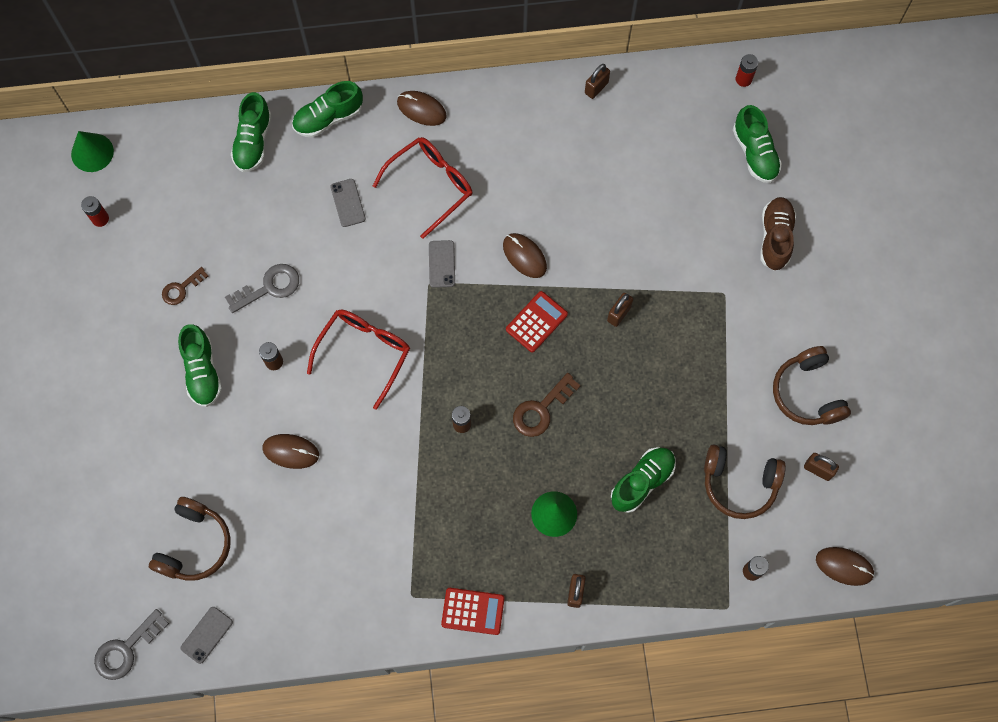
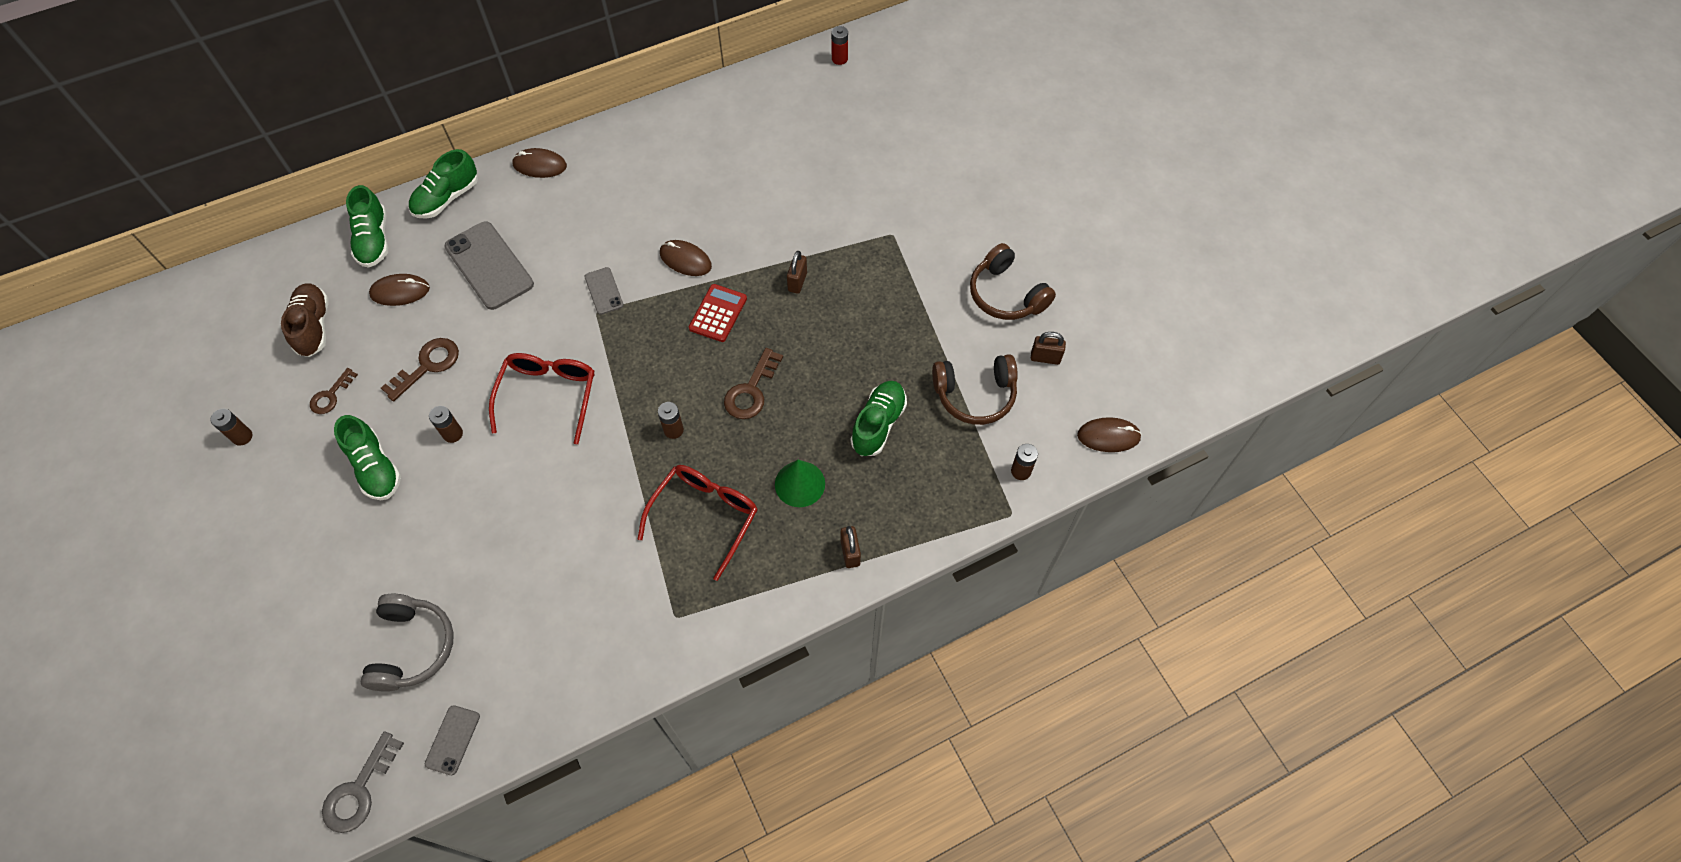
camera: 20 degrees left, 10 degrees down
green cone [71,131,114,172] -> none
red battery [81,196,109,227] -> none
brown headphones [149,497,231,581] -> grey headphones [361,594,454,692]
grey key [225,264,299,313] -> brown key [381,338,459,401]
brown mouse [262,434,319,469] -> brown mouse moved to [369,274,430,306]
grey phone [330,179,366,227] -> grey phone [444,221,534,310], size x1.95
red glasses [373,137,473,239] -> red glasses moved to [638,465,758,581]
red calculator [441,588,504,635] -> none
brown padlock [585,64,610,99] -> none
green shoe [733,105,782,183] -> none
brown shoe [760,197,796,270] -> brown shoe moved to [281,283,329,357]
none -> brown battery [210,409,252,446]

